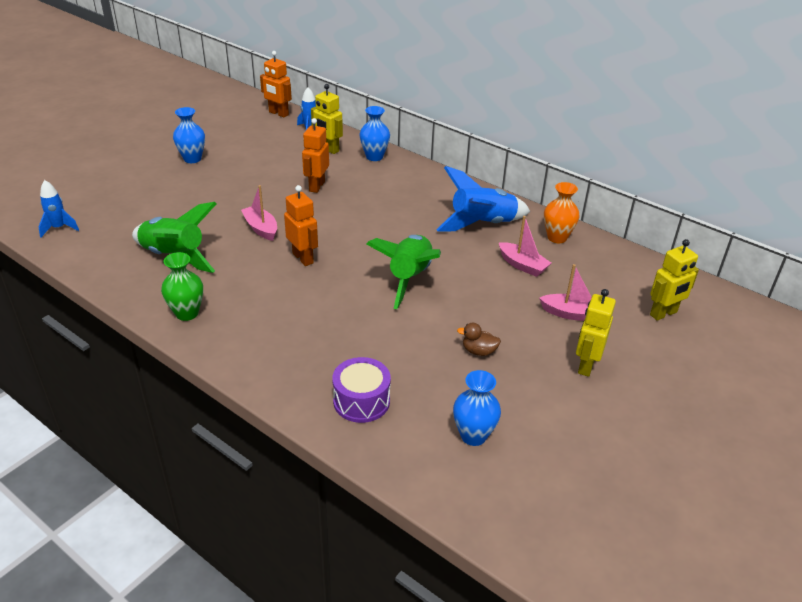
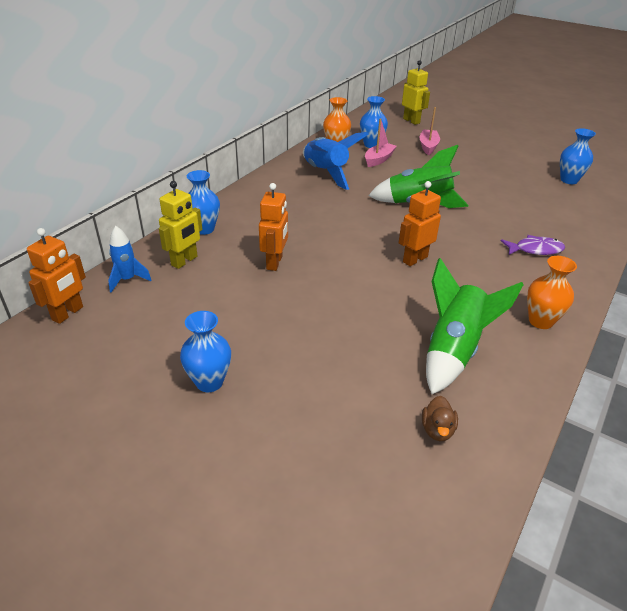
camera: 95 degrees left, 0 degrees up
blue rocket [39,180,79,237] -> none
green vase [161,252,203,321] -> orange vase [527,256,577,329]
pink boat [241,185,277,241] -> none
orange robot [302,118,329,193] -> orange robot turned 90 degrees counterclockwise [259,183,288,271]
purple drum [332,357,391,423] -> none
brown duck [457,323,501,356] -> brown duck moved to [422,396,458,441]
yellow robot [576,289,616,377] -> none
none -> blue vase [360,96,388,148]
none -> purple fish [501,235,565,255]

